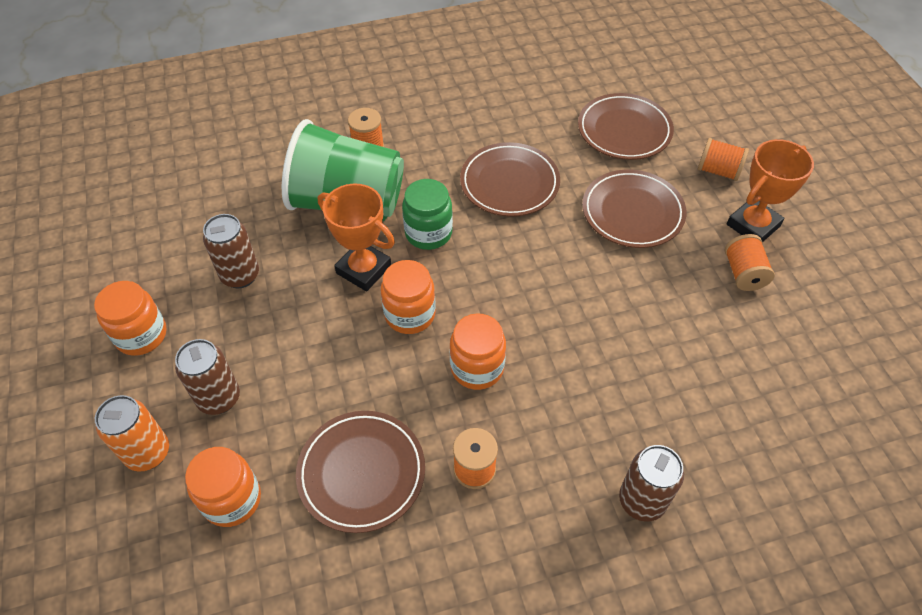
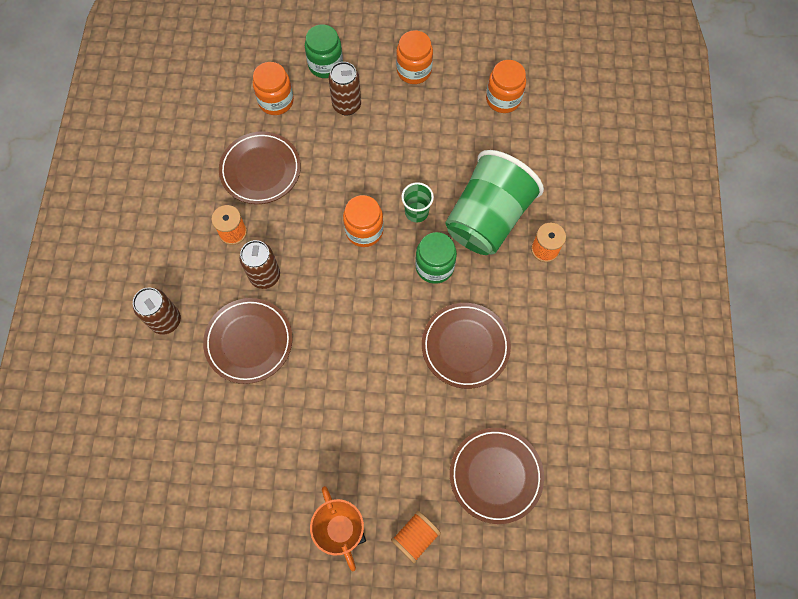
camera: 110 degrees right, 15 degrees up
orange can [95,395,169,472] -> green jar [305,24,343,78]
brown can [203,214,259,288] -> brown can moved to [240,240,280,289]
orange trophy [318,184,395,291] -> green cup [401,182,434,222]
orange jar [450,313,506,390] -> orange jar moved to [486,60,526,113]
brown plate [582,170,686,248] -> brown plate moved to [203,298,293,384]
orange spool [725,234,775,291] -> none

